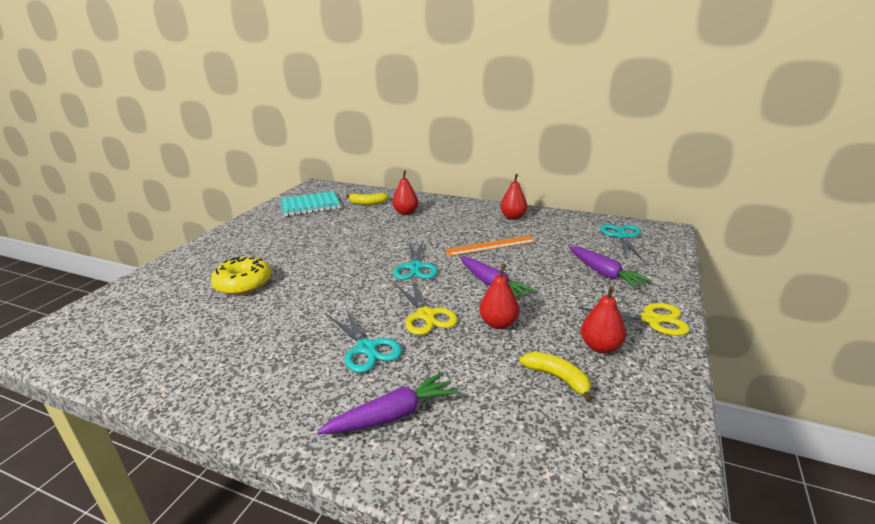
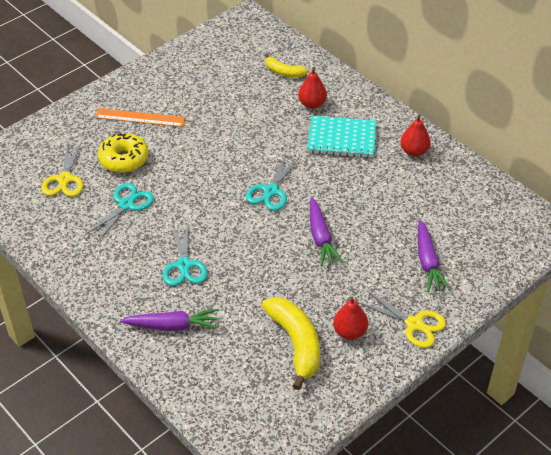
camera: 25 degrees right, 20 degrees up
turquoise notebook [280,191,341,217] -> turquoise notebook moved to [307,116,376,158]
yellow scissors [396,280,458,335] -> yellow scissors moved to [41,141,83,197]
orange ruler [445,236,536,256] -> orange ruler moved to [95,108,185,127]
red pear [479,264,520,329] -> none
yellow banana [520,352,592,403] -> yellow banana [262,297,320,390], size x1.77
turquoise scissors [600,224,643,261] -> turquoise scissors moved to [85,183,154,243]

